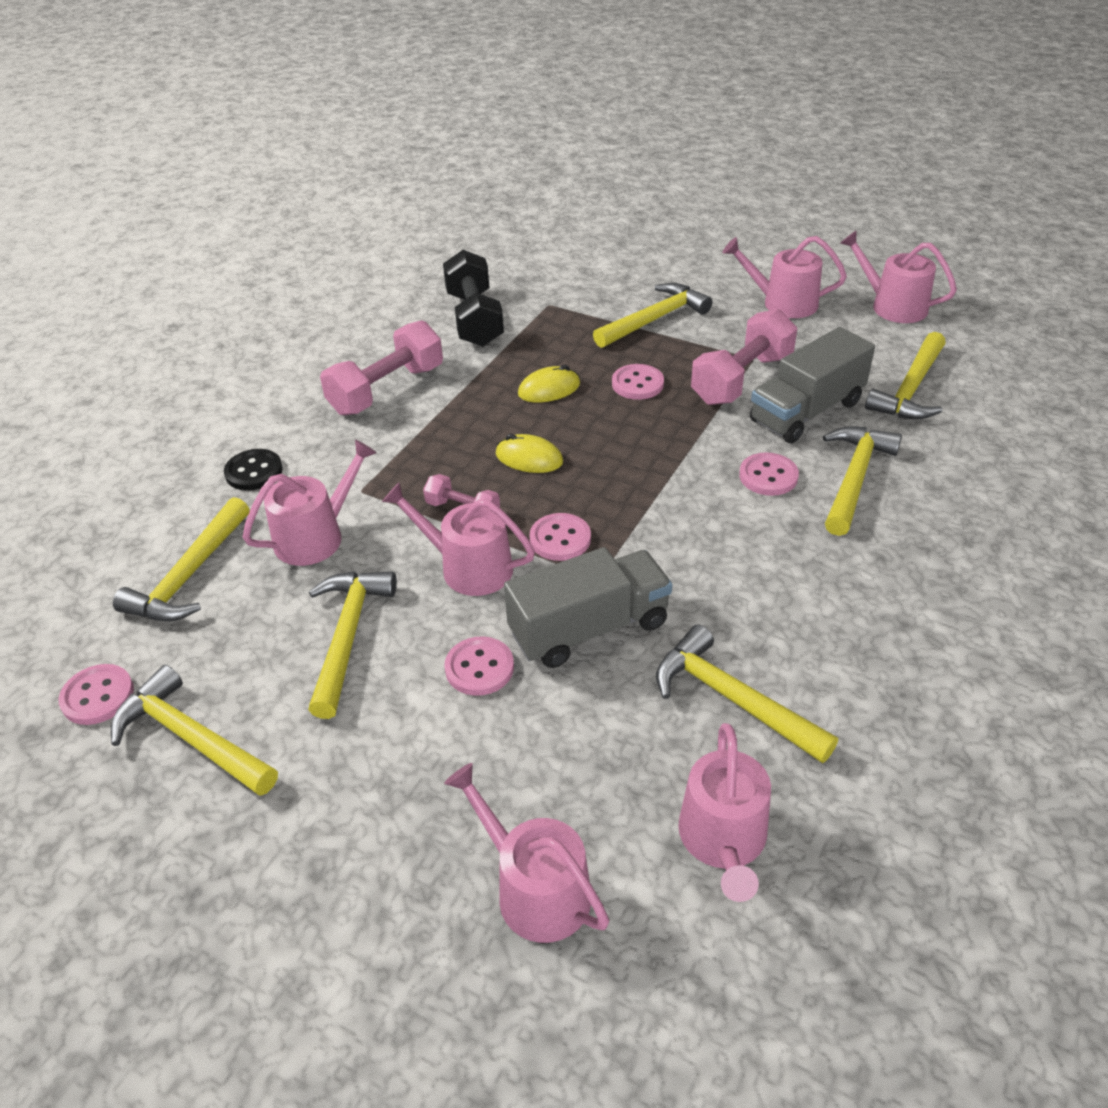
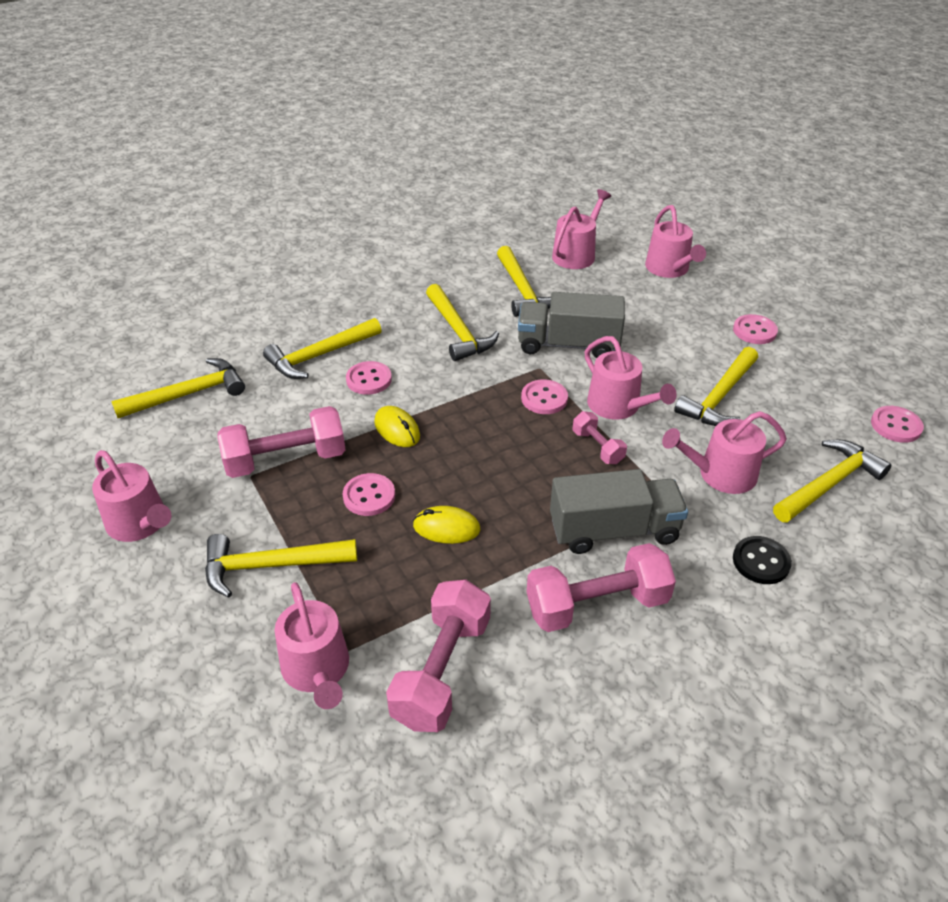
camera: 150 degrees left, 0 degrees up
yellow hammer [111,665,278,796] -> yellow hammer moved to [426,284,499,361]
black dumbbell [443,250,504,347] -> pink dumbbell [386,580,491,732]
pink button [444,636,514,696] -> pink button moved to [733,314,778,344]
yellow mouse [496,434,563,473] -> yellow mouse moved to [374,406,420,447]
grey truck [750,327,875,443] -> grey truck moved to [550,469,688,554]
pink watering can [840,230,957,323] -> pink watering can moved to [275,582,349,709]

